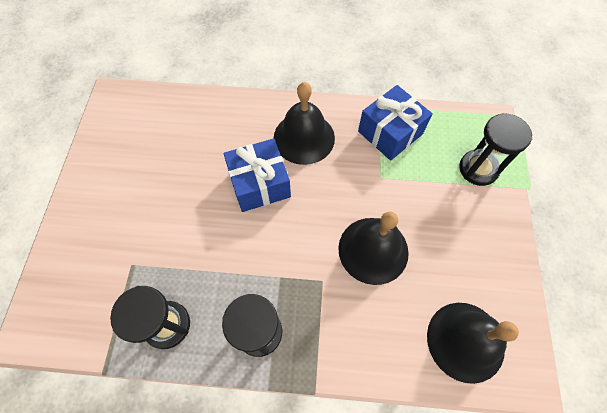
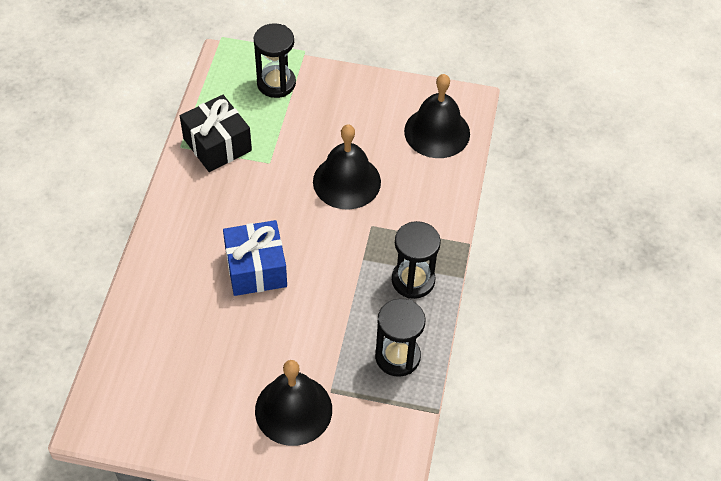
camera: 85 degrees left, 10 degrees down
black bell [274,82,335,165] -> black bell moved to [255,360,332,446]
blue gift [358,85,433,161] -> black gift [180,95,252,172]

